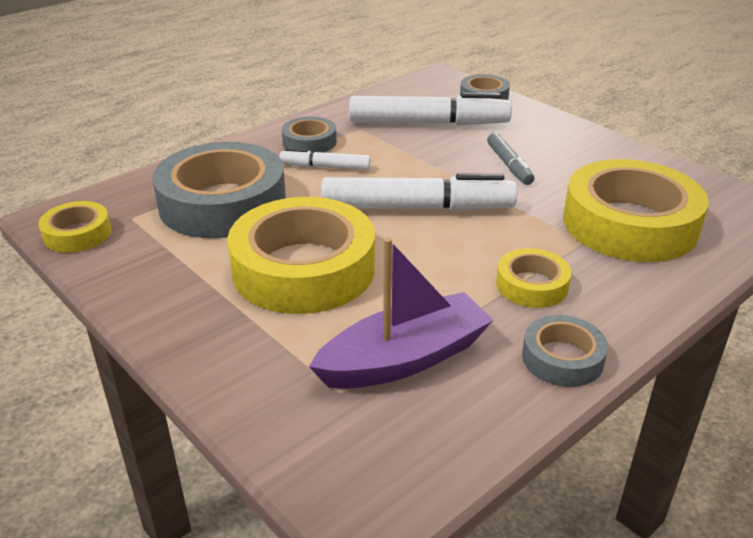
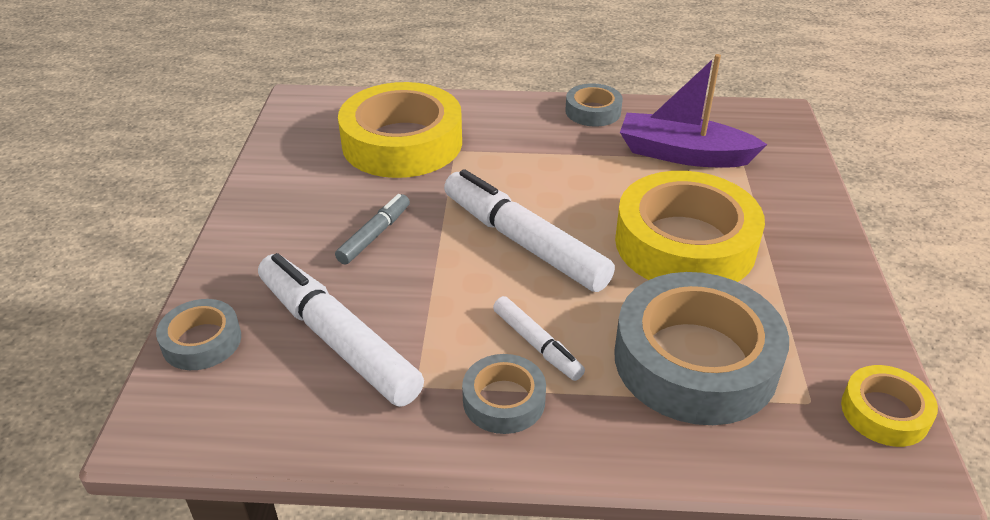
camera: 135 degrees left, 5 degrees up
yellow tape [496,248,572,308] -> none

